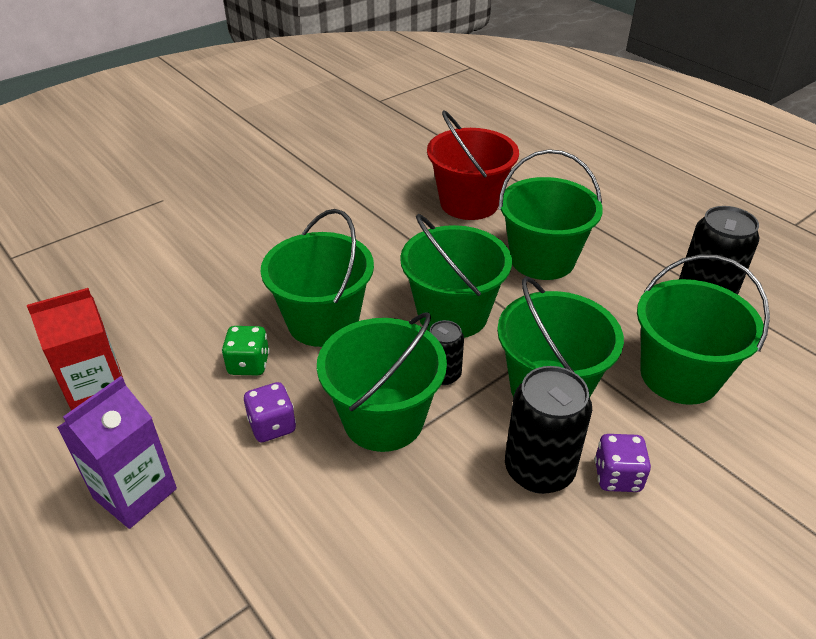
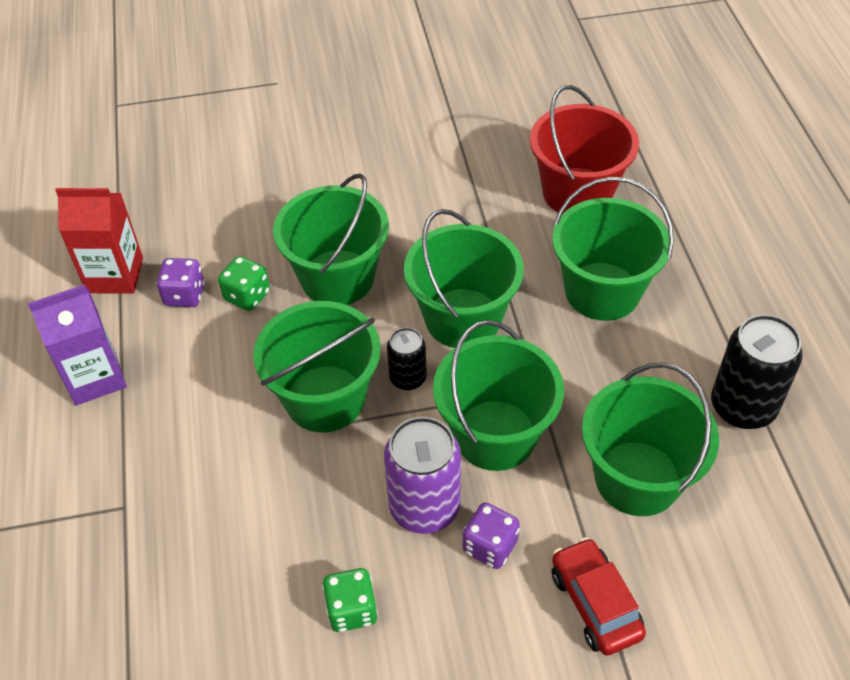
camera: 30 degrees right, 10 degrees up
purple dice [244,382,296,442] -> purple dice moved to [156,258,205,307]
black can [505,366,592,494] -> purple can [384,417,461,534]
none -> green dice [322,568,378,632]
none -> red car [552,537,646,656]

